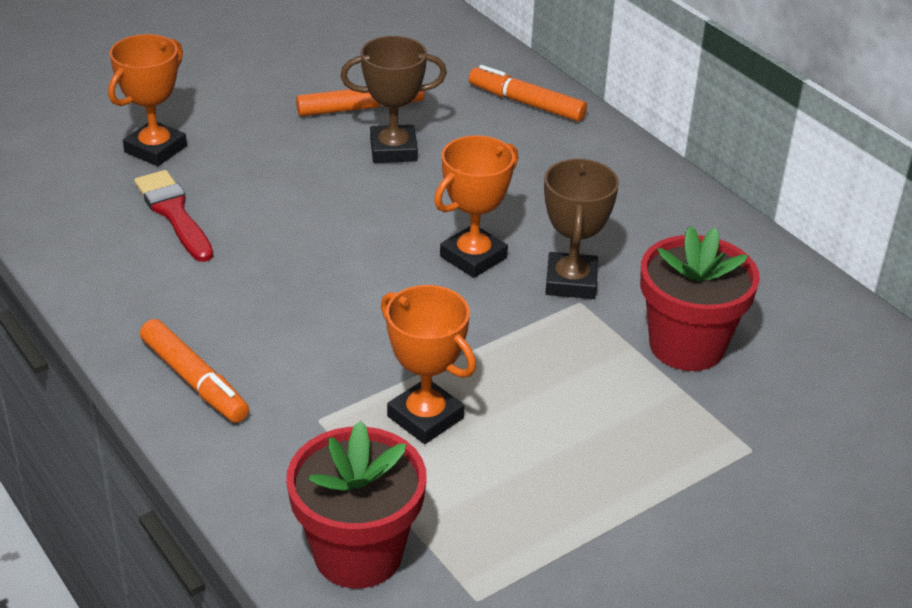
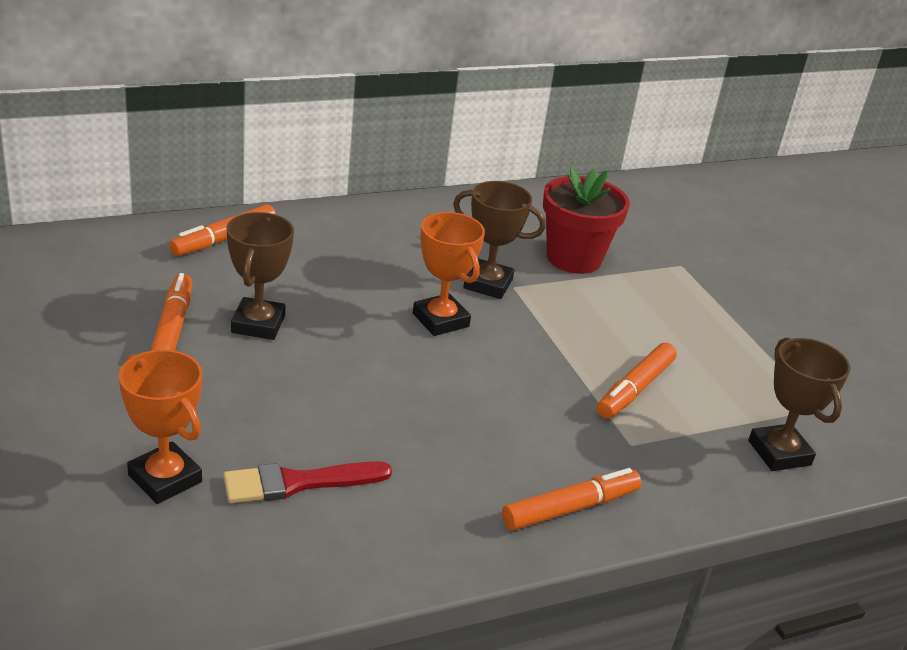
camera: 80 degrees left, 5 degrees down
red flower pot [286,421,427,588] -> brown trophy [748,337,850,471]
orange trophy [381,285,476,444] -> orange marker [597,343,677,419]

